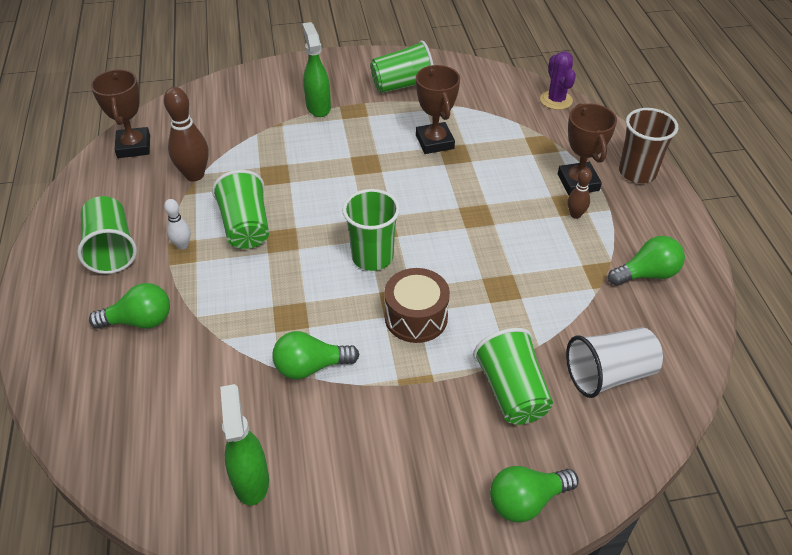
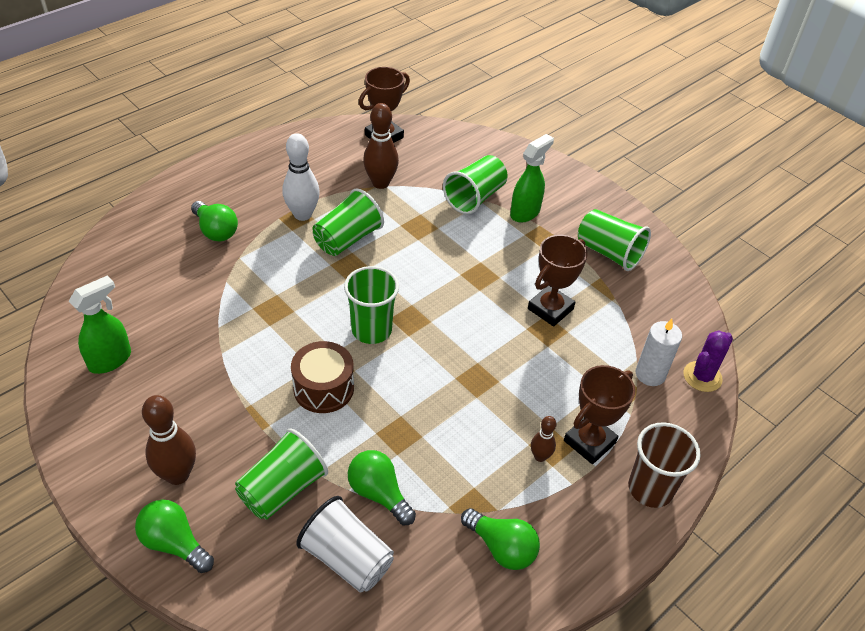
camera: 55 degrees right, 0 degrees up
green cup [77,196,137,274] -> green cup moved to [443,155,508,214]
white bowling pin [164,199,191,249] -> white bowling pin [283,133,320,221], size x1.83
green light bulb [272,331,360,379] -> green light bulb moved to [348,450,416,525]
none -> brown bowling pin [142,395,196,485]
none -> white candle [636,319,682,386]

